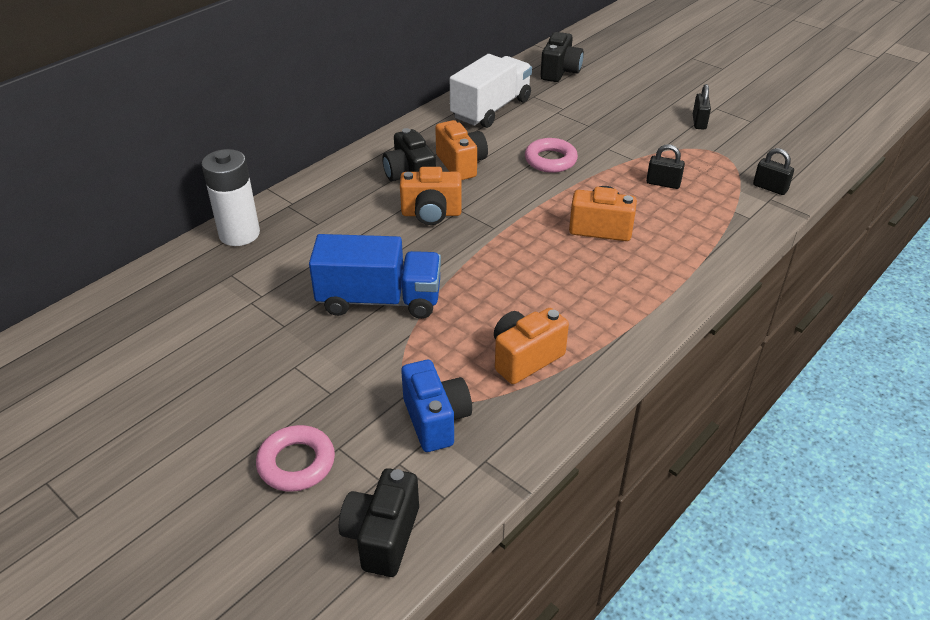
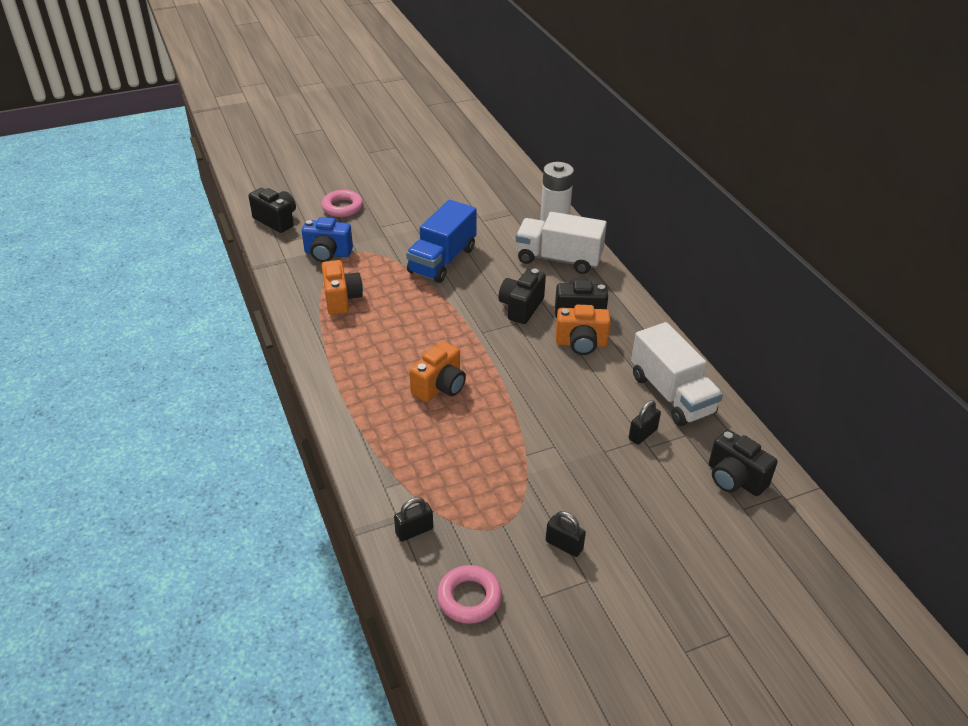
camera: 115 degrees right, 0 degrees up
orange camera [400,167,462,225] -> black camera [498,269,546,324]
pink ring [525,138,578,173] -> pink ring moved to [437,565,502,624]
black padlock [646,144,685,189] -> black padlock moved to [629,400,661,445]
none -> white truck [516,212,607,274]

